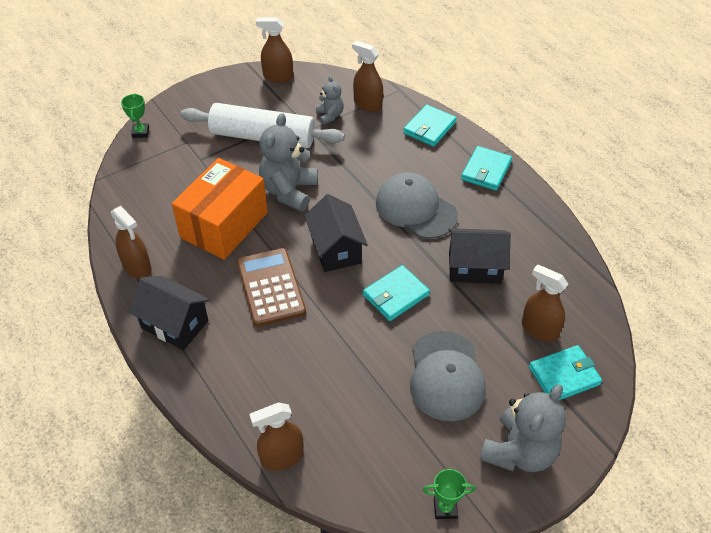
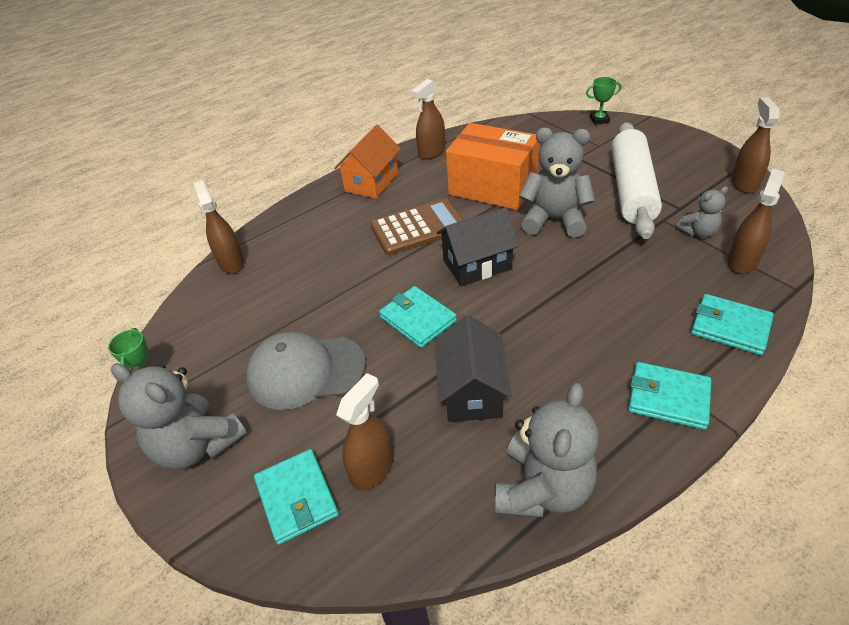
camera: 90 degrees right, 5 degrees down
black house [129,276,210,350] -> orange house [334,125,401,199]
grey cap [376,172,458,239] -> none
none -> grey teddy bear [495,383,598,517]

